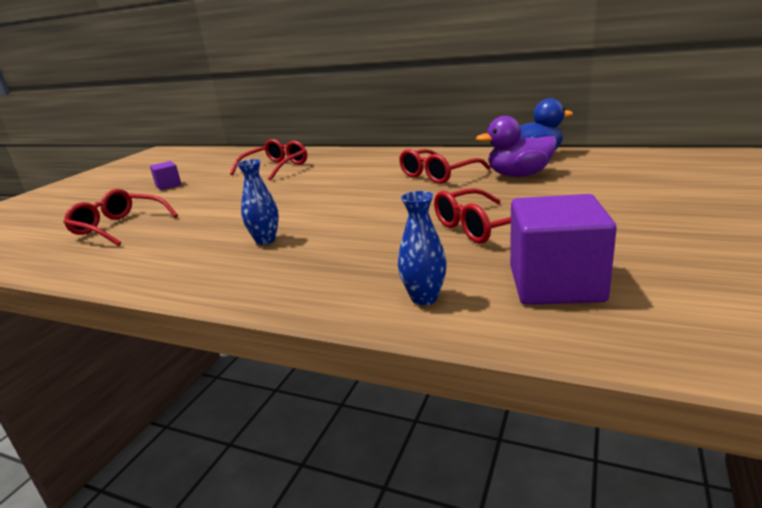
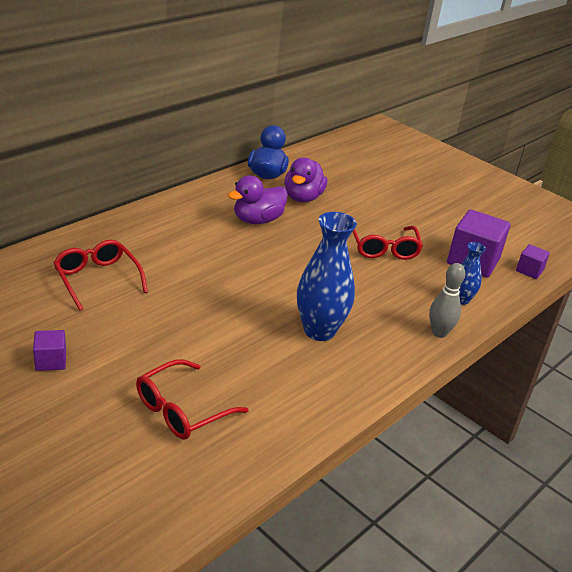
camera: 75 degrees left, 10 degrees up
blue vase [237,159,279,245] -> blue vase [297,212,357,341], size x1.85
red glasses [399,149,491,184] -> purple duck [228,175,288,224]
none -> grey bowling pin [429,263,465,338]
none -> purple cube [516,244,550,279]

